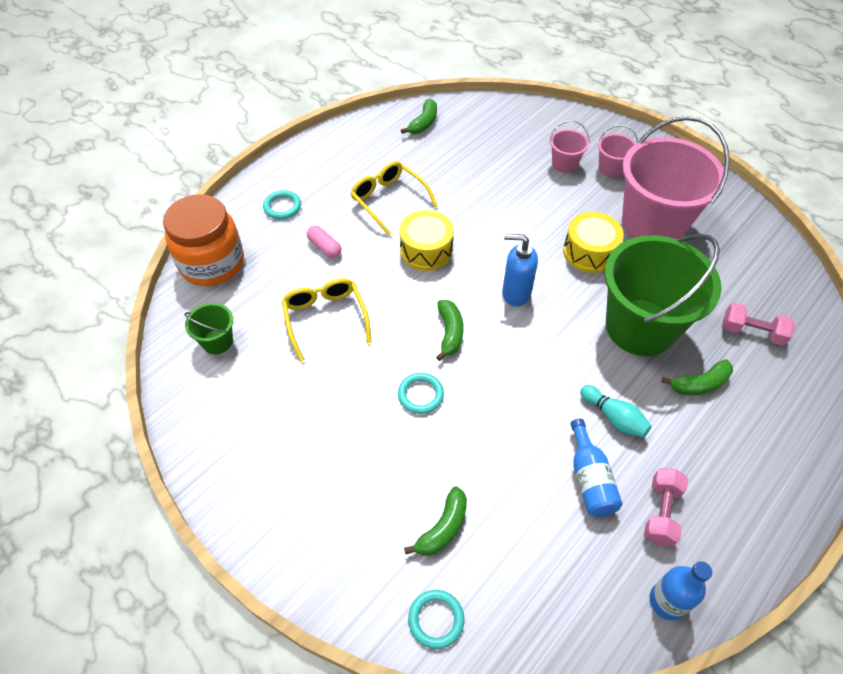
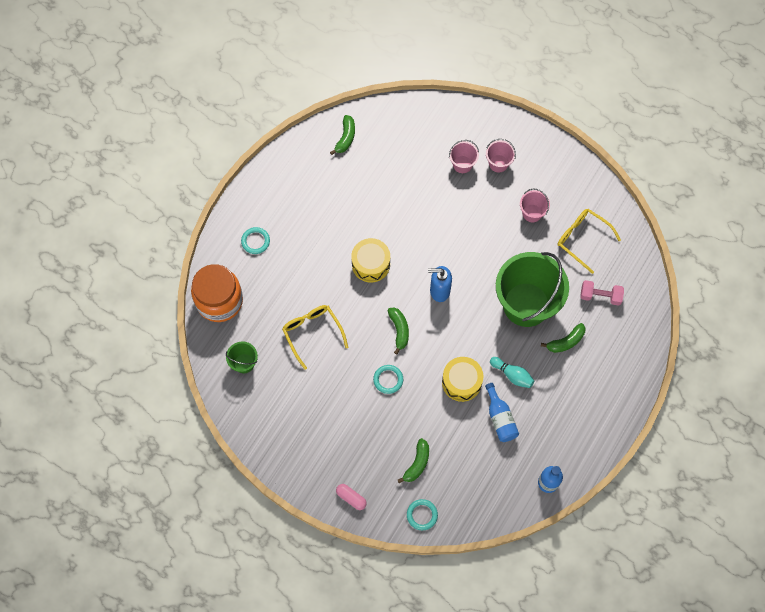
camera: 10 degrees left, 15 degrees up
pink capsule [307,225,341,258] -> pink capsule moved to [336,484,367,510]
yellow glasses [350,161,437,236] -> yellow glasses moved to [557,209,621,274]
yellow drum [563,212,624,273] -> yellow drum moved to [442,357,483,402]
pink bucket [622,116,730,239] -> pink bucket [520,189,550,222], size x0.43
pink dumbbell [644,468,688,547] -> none

